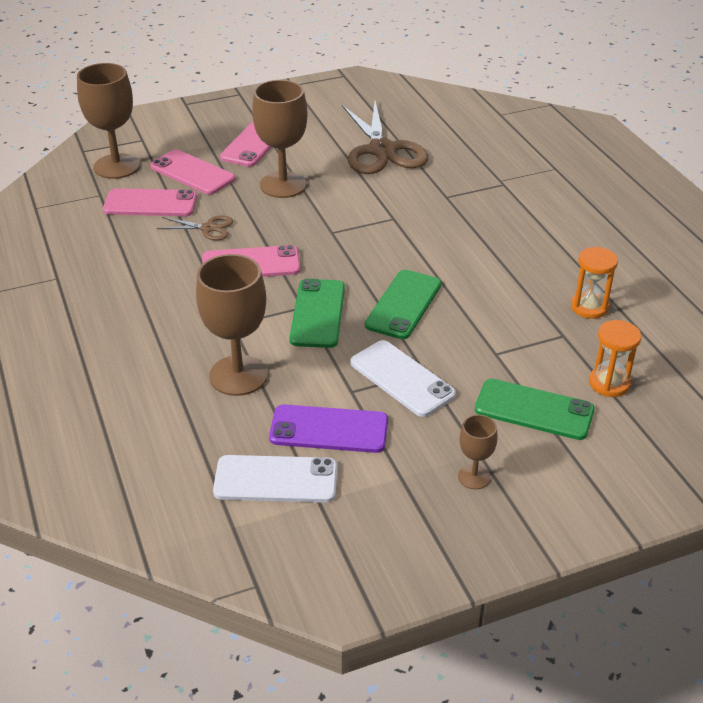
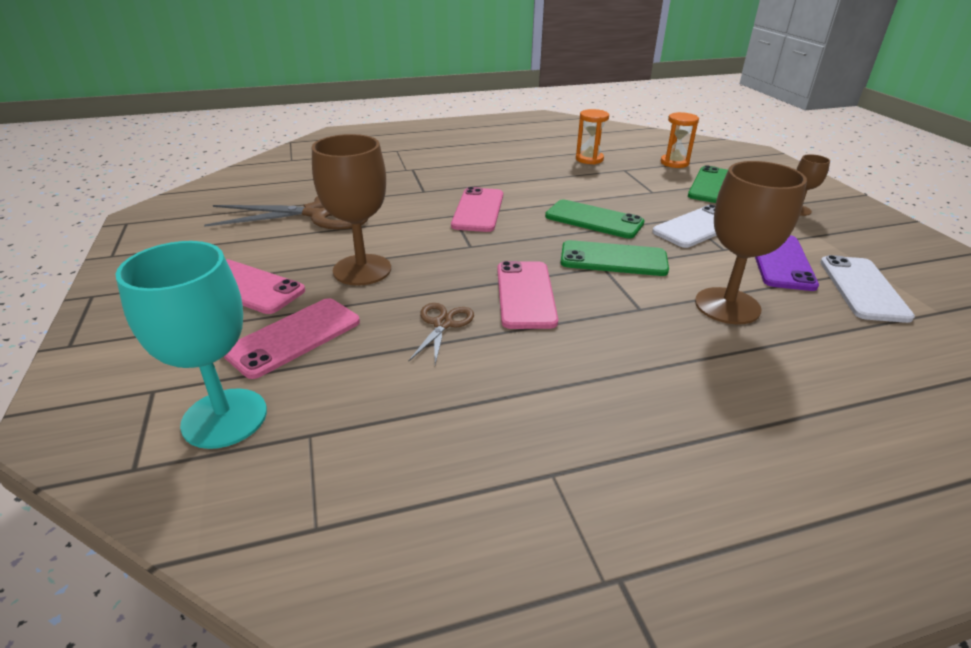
camera: 85 degrees left, 5 degrees down
brown goblet [77,63,140,179] -> turquoise goblet [115,241,267,449]
pink phone [103,188,197,216] -> pink phone moved to [451,187,503,232]

